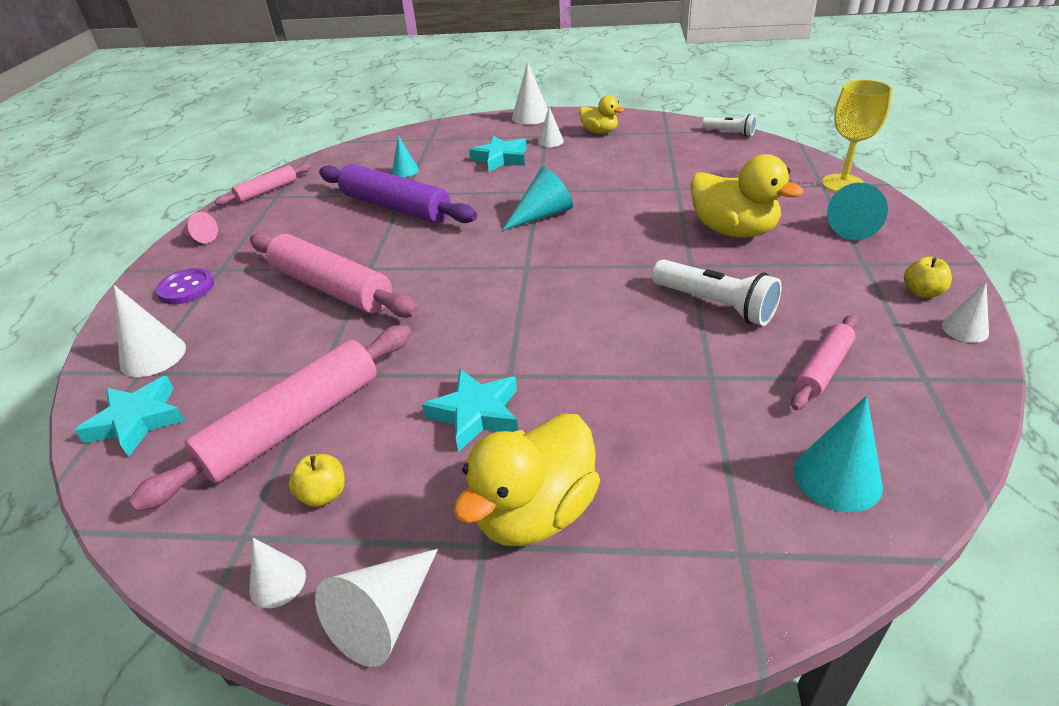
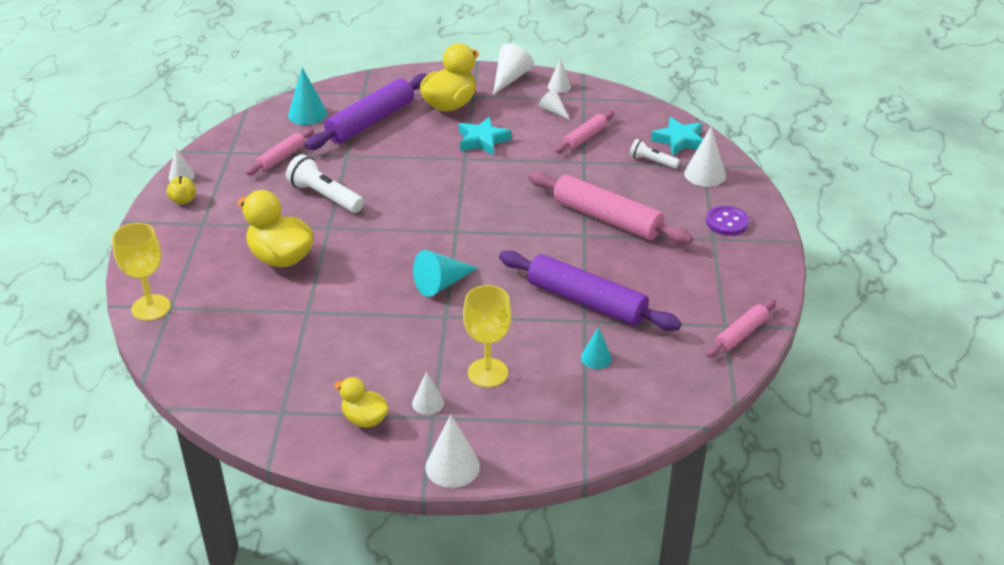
camera: 175 degrees right, 0 degrees up
pink rolling pin [129,325,411,511] -> pink rolling pin [555,111,614,153], size x0.54
pink cone [181,212,218,243] -> none
yellow apple [289,454,345,507] -> white cone [539,89,570,120]
turquoise star [469,136,527,172] -> yellow goblet [463,285,512,387]
white flashlight [702,114,756,136] -> white flashlight moved to [630,139,680,169]
turquoise cone [827,183,888,240] -> none
none -> purple rolling pin [305,74,428,150]

